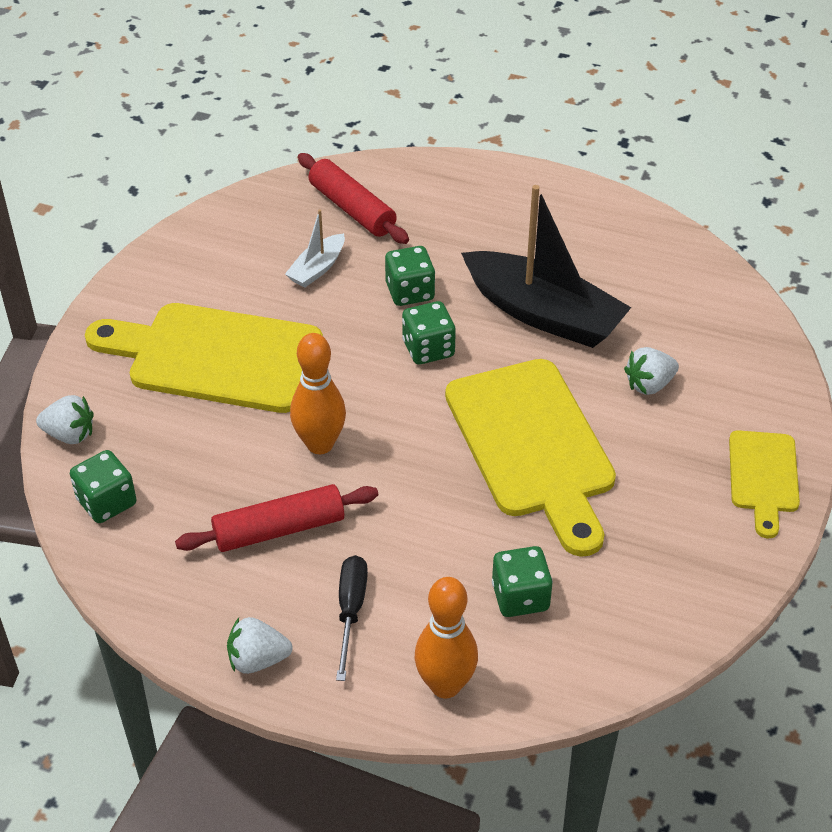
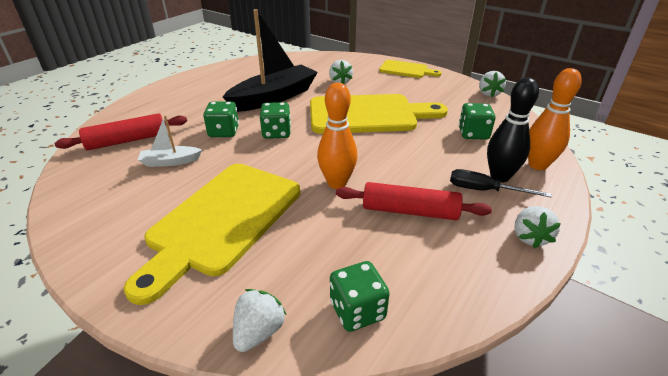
camera: 75 degrees left, 10 degrees down
red rolling pin [175,484,378,552] -> red rolling pin turned 75 degrees counterclockwise [336,182,492,220]
white boat [285,210,345,288] -> white boat turned 120 degrees clockwise [138,115,202,167]
none -> white strawberry [479,71,506,97]
none -> black bowling pin [487,77,539,182]

